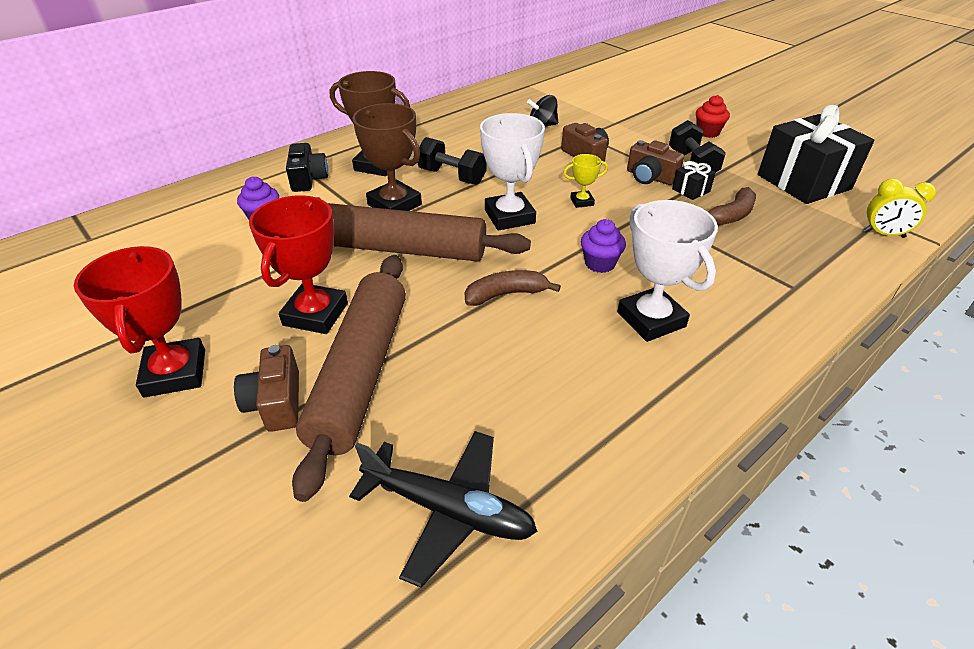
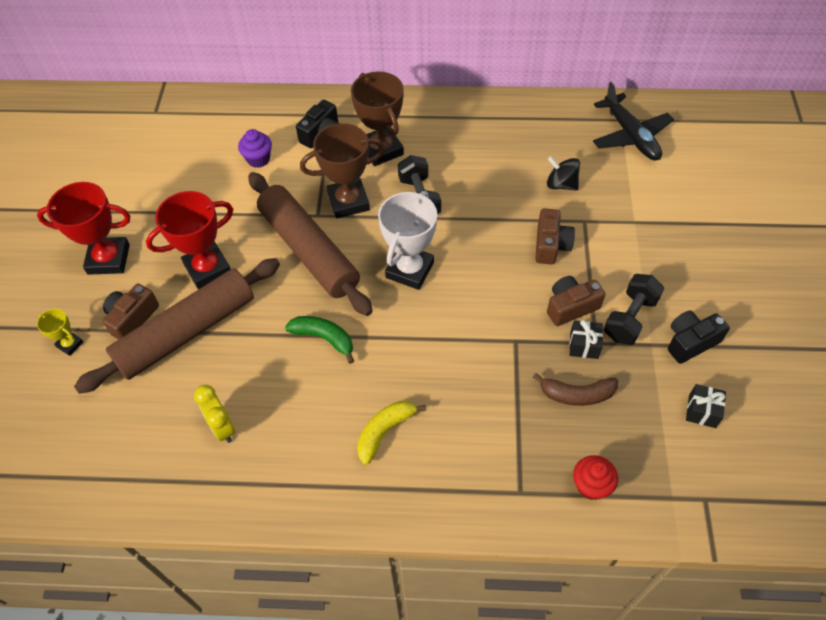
camera: 45 degrees right, 15 degrees up
red trophy [74,246,205,397] -> red trophy turned 60 degrees clockwise [37,182,130,275]
black plane [349,431,537,588] -> black plane moved to [593,82,674,161]
brown trophy [353,103,422,211] -> brown trophy turned 75 degrees clockwise [300,123,385,219]
brown banana [465,270,561,306] -> green banana [285,316,354,364]
yellow trophy [563,154,608,208] -> yellow trophy moved to [37,309,83,356]
purple cupcake [581,219,626,273] -> none
white trophy [617,200,718,342] -> yellow banana [357,401,426,465]
brown camera [627,140,684,185] -> brown camera turned 75 degrees clockwise [547,276,605,326]
red cupcake [696,95,730,138] -> red cupcake moved to [573,455,618,500]
black gift [758,105,874,204] -> black gift [686,384,726,428], size x0.41
yellow clock [863,179,936,238] -> yellow clock moved to [194,385,235,443]
none -> black camera [668,311,730,364]

